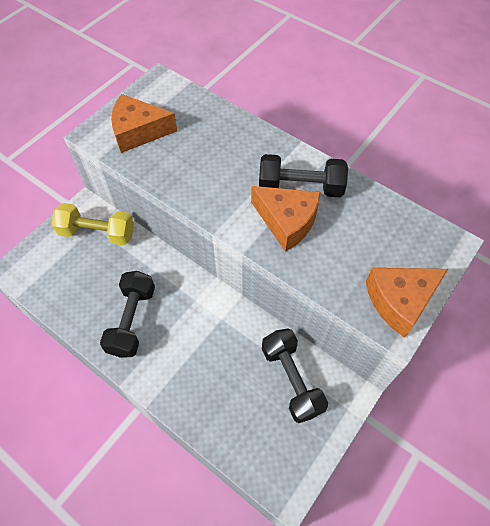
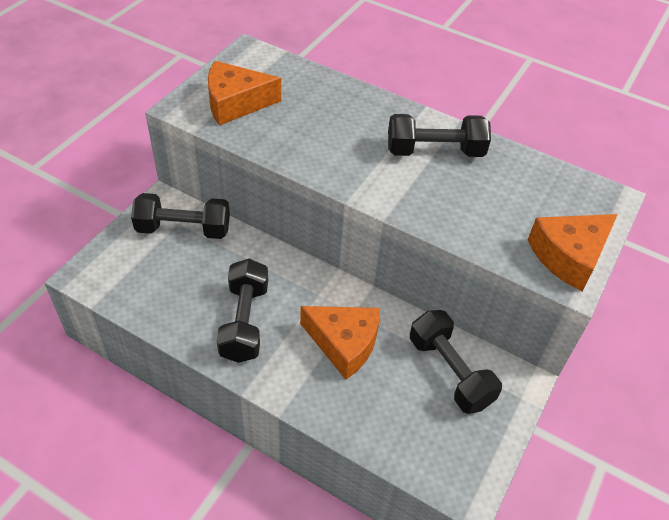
camera: 10 degrees left, 10 degrees down
yellow dumbbell [51,203,134,246] -> black dumbbell [131,193,230,239]
orange cheese [251,186,321,252] -> orange cheese moved to [300,306,380,380]

